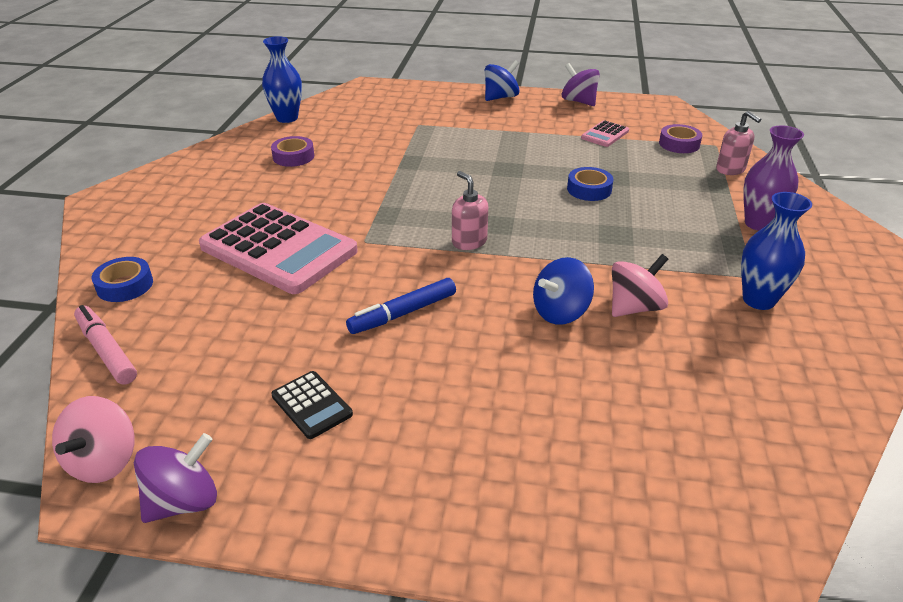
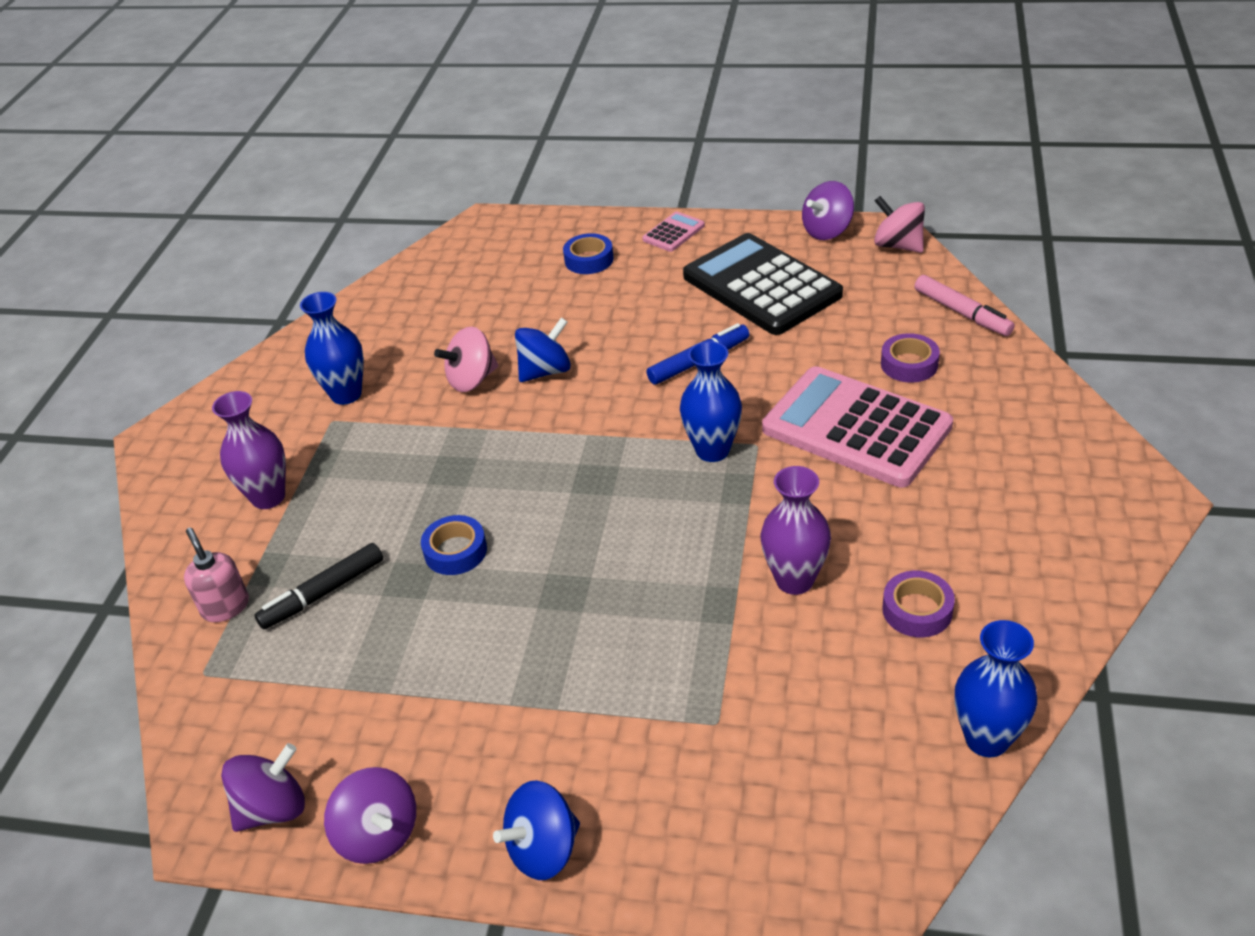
camera: 175 degrees left, 5 degrees up
pink spinning top [52,396,134,483] -> pink spinning top turned 60 degrees counterclockwise [874,196,925,253]
blue tape [92,257,153,302] -> blue tape moved to [563,233,614,274]
black calculator [271,371,353,439] -> black calculator [683,233,843,335], size x2.32
pink soap dispenser [452,171,488,250] -> none
pink calculator [581,120,629,147] -> pink calculator moved to [642,211,705,252]
purple tape [659,124,702,153] -> purple tape moved to [881,333,940,383]
none -> purple spinning top [221,743,305,832]
none -> black marker [254,543,383,629]
none -> blue vase [680,341,742,462]
none -> purple vase [761,466,831,595]

